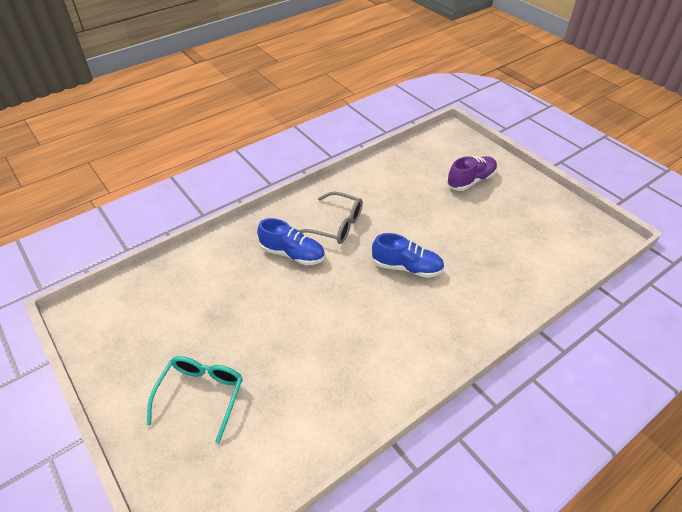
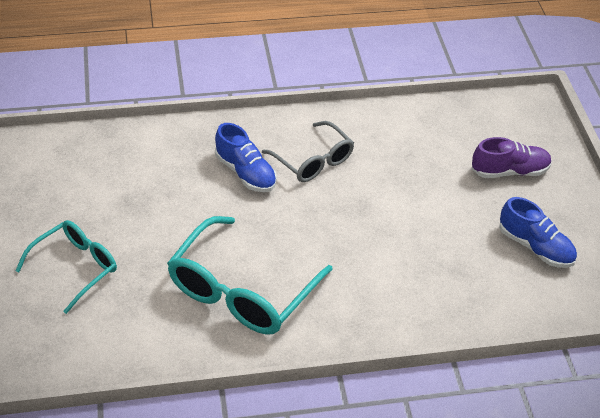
camera: 25 degrees right, 0 degrees up
blue shoe [372,233,444,278] -> blue shoe moved to [499,197,577,268]
none -> turquoise glasses [167,216,333,335]

